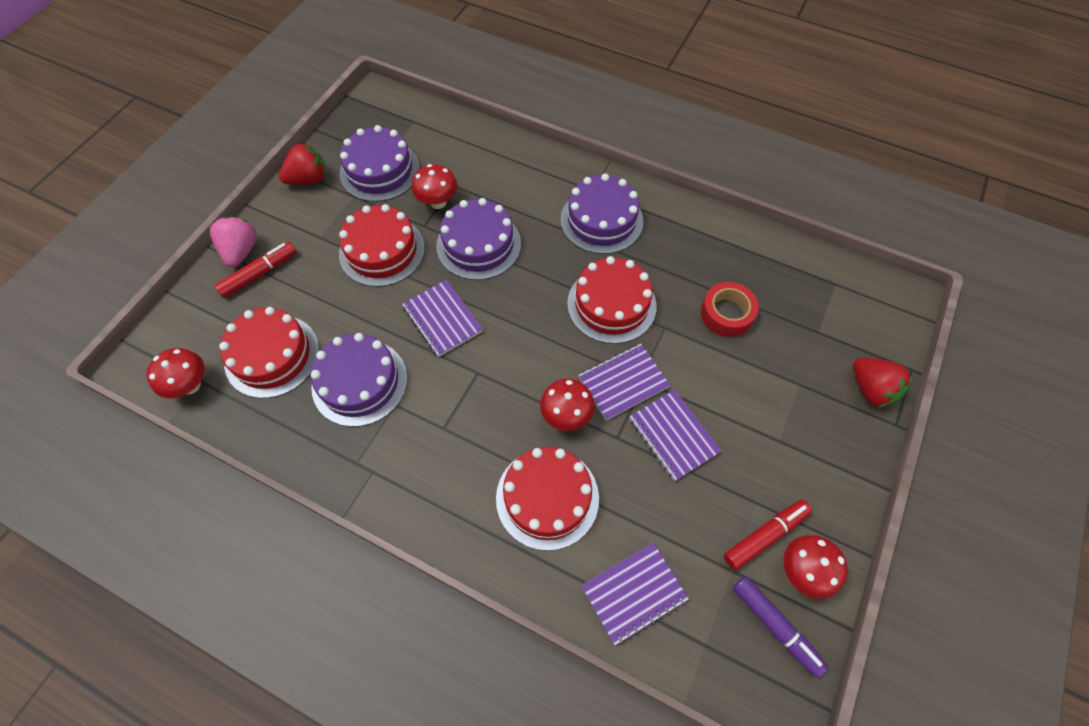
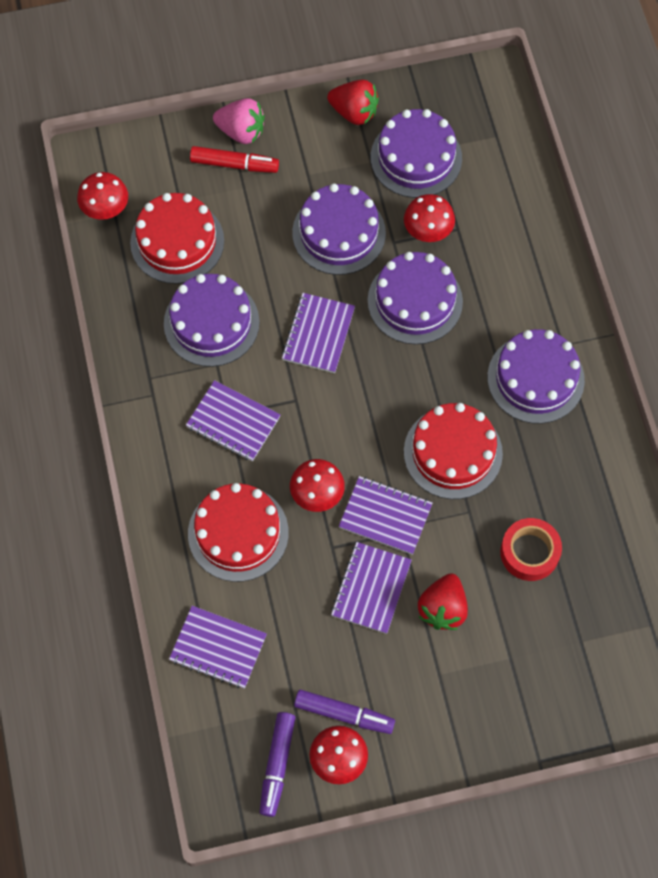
camera: 50 degrees right, 5 degrees up
pink strawberry [210,216,257,267] -> pink strawberry turned 60 degrees clockwise [213,98,265,144]
red cake [339,204,425,287] -> purple cake [292,183,386,275]
red marker [724,500,812,570] -> purple marker [294,690,395,734]
red strawberry [853,358,913,408] -> red strawberry moved to [418,573,468,630]
none -> purple notebook [186,380,281,461]

